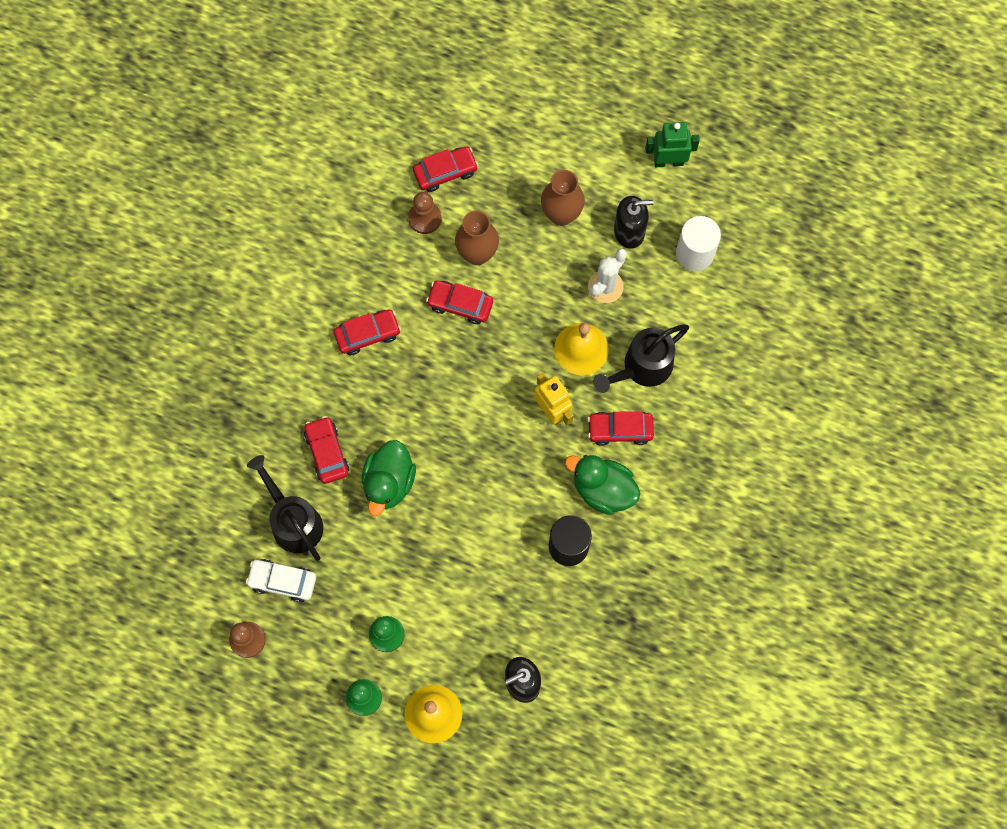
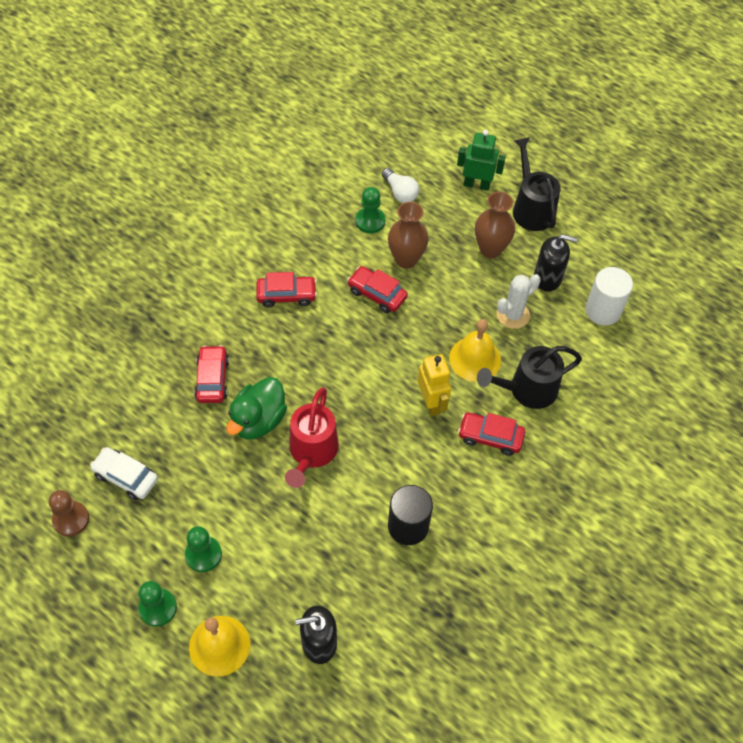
camera: 15 degrees right, 15 degrees down
black watering can [247,455,323,561] -> black watering can moved to [513,137,561,231]
brown pawn [408,192,442,234] -> green pawn [355,187,385,233]
red car [413,146,478,192] -> white light bulb [382,168,419,203]
green duck [565,455,640,515] -> none
green robot [645,122,700,167] -> green robot moved to [457,130,506,191]
none -> red watering can [285,387,339,488]

